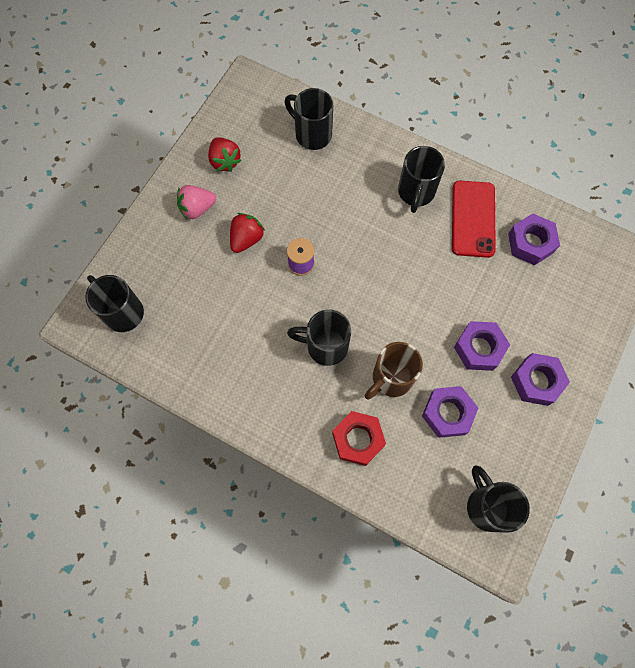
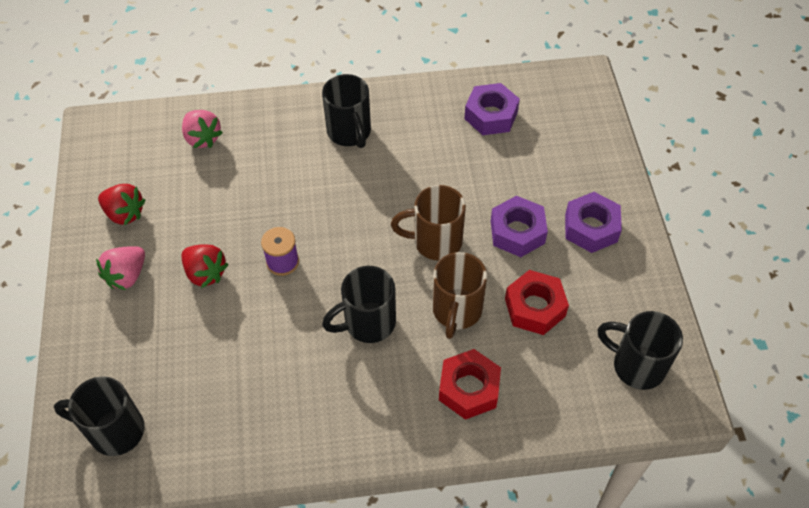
camera: 35 degrees left, 15 degrees down
red strawberry [230,213,265,253] -> red strawberry turned 135 degrees clockwise [182,245,228,288]
black mug [285,88,333,150] -> pink strawberry [182,110,223,148]
purple nut [422,386,478,438] -> red nut [505,270,569,335]
red phone [452,181,496,258] -> none
none -> brown mug [391,185,466,260]

